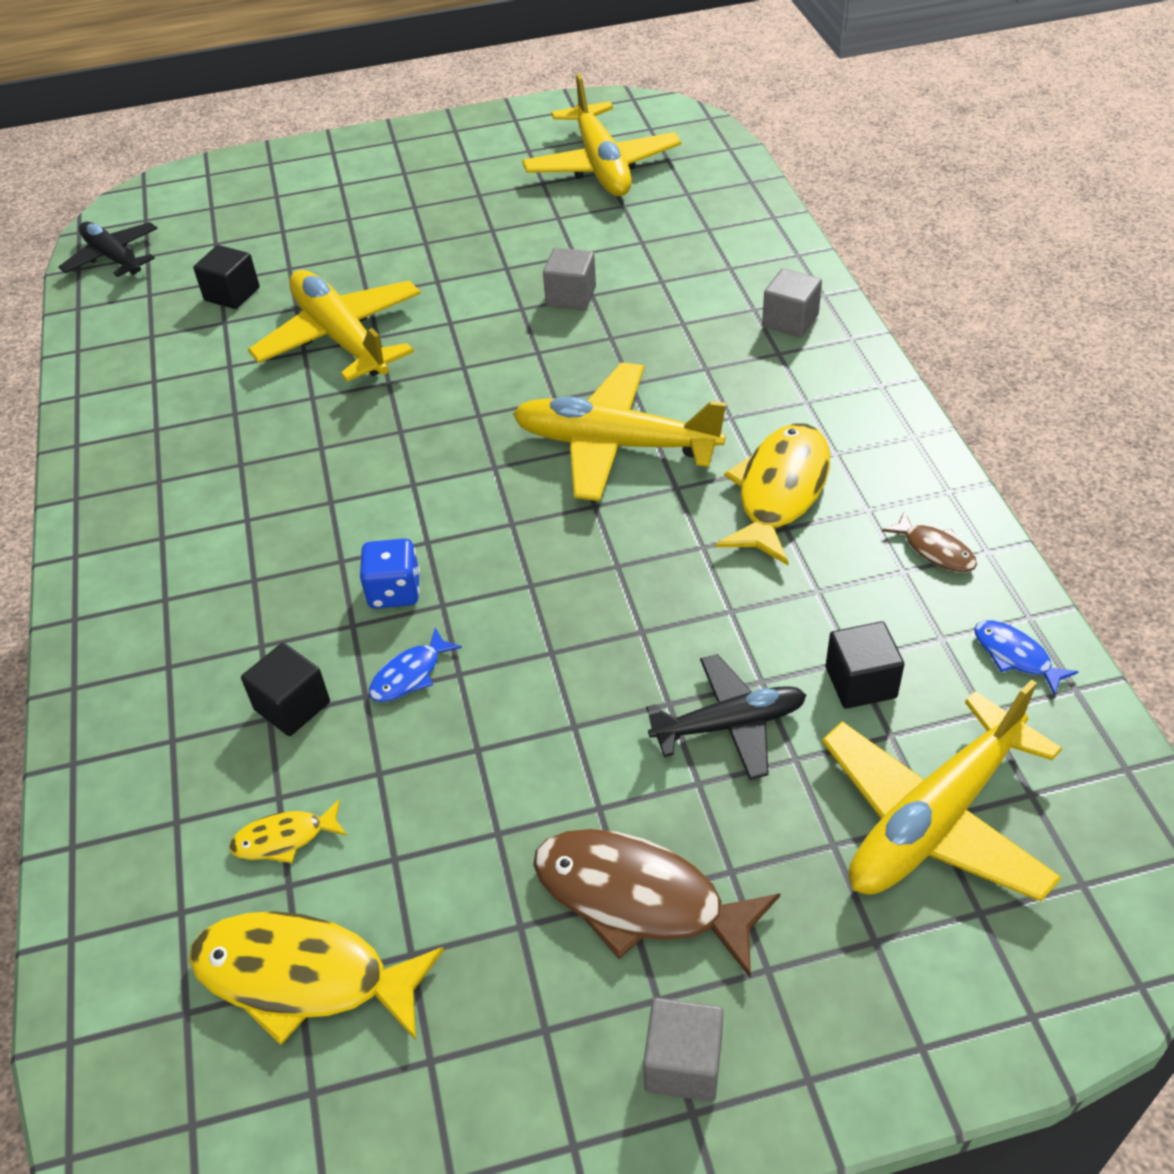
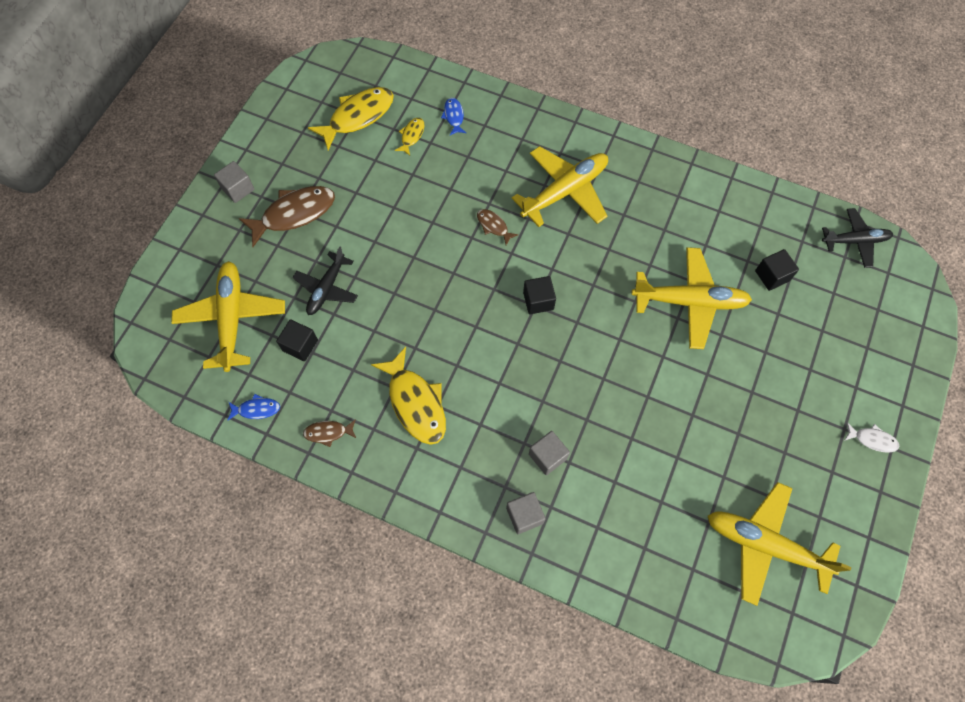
camera: 125 degrees right, 20 degrees up
black cube [241,643,330,736] -> black cube moved to [523,276,556,314]
blue dice [360,539,420,609] -> brown fish [477,209,519,245]
blue fish [369,628,462,702] -> blue fish moved to [441,98,466,135]
yellow plane [513,363,726,501] -> yellow plane moved to [512,146,608,227]
grey cube [543,248,596,310] -> grey cube moved to [529,431,570,475]
none -> white fish [844,422,900,453]

